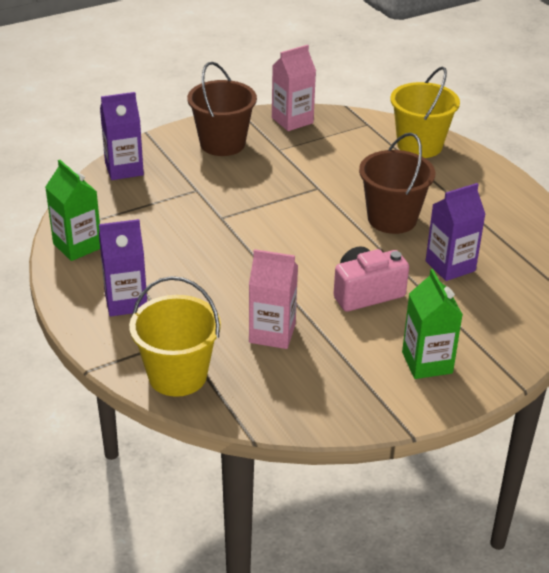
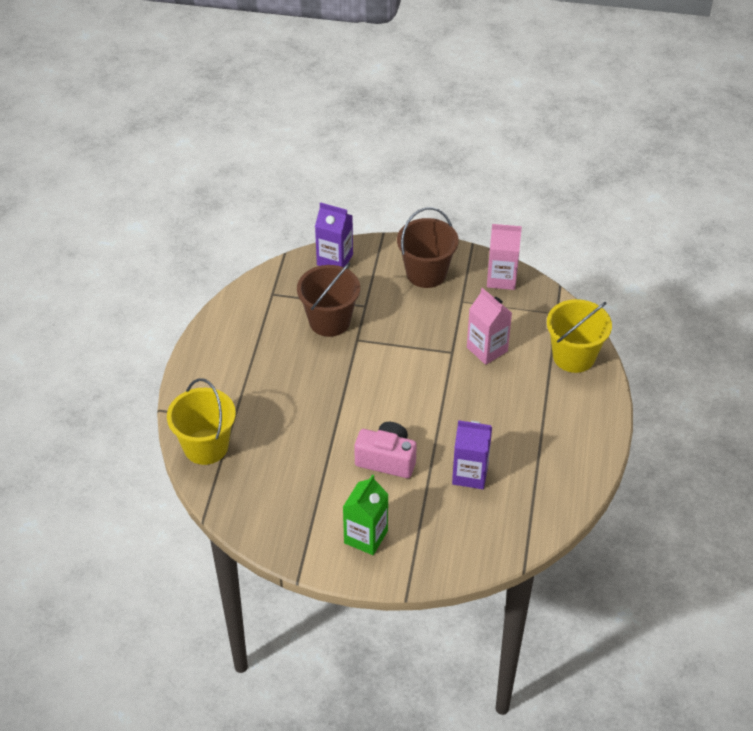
camera: 40 degrees right, 10 degrees up
green carton [45,160,100,261] -> none
purple carton [99,219,147,317] -> none
pink carton [249,249,298,349] -> pink carton moved to [467,288,512,365]
brown bucket [359,132,435,234] -> brown bucket moved to [297,262,360,337]

